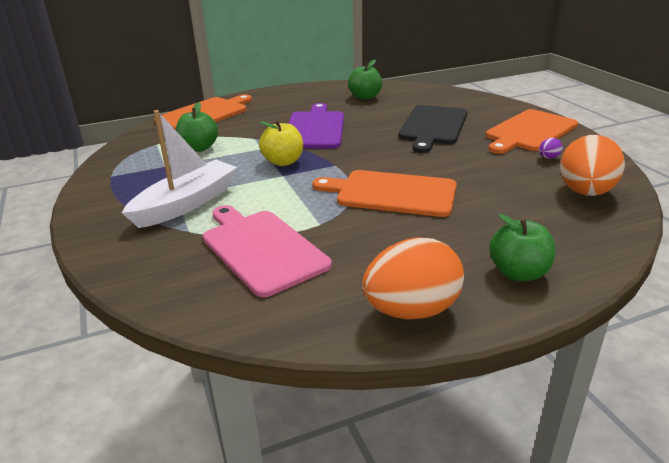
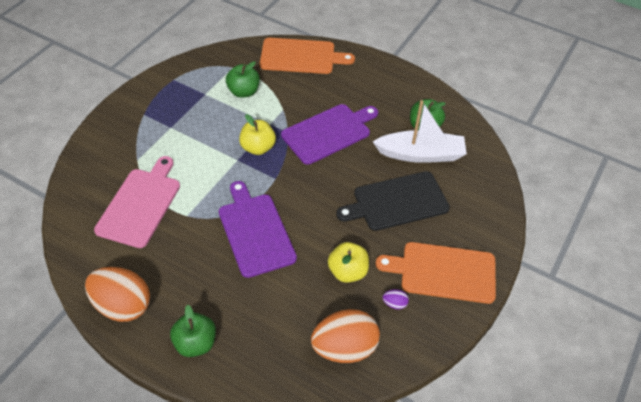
camera: 50 degrees right, 20 degrees up
white boat [122,110,237,228] -> white boat moved to [373,100,467,163]
orange cutting board [312,170,457,217] -> purple cutting board [219,181,297,278]
none -> yellow apple [328,242,369,283]

